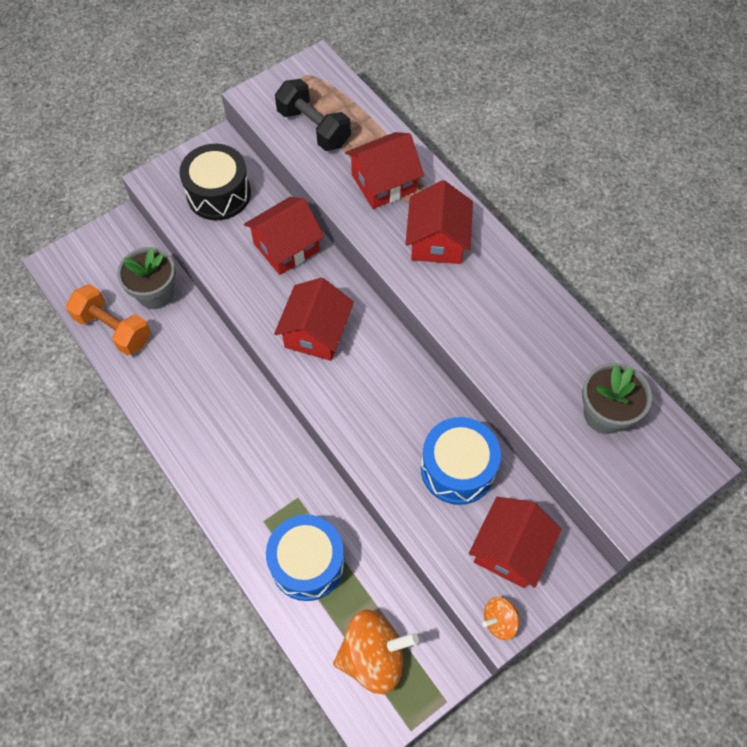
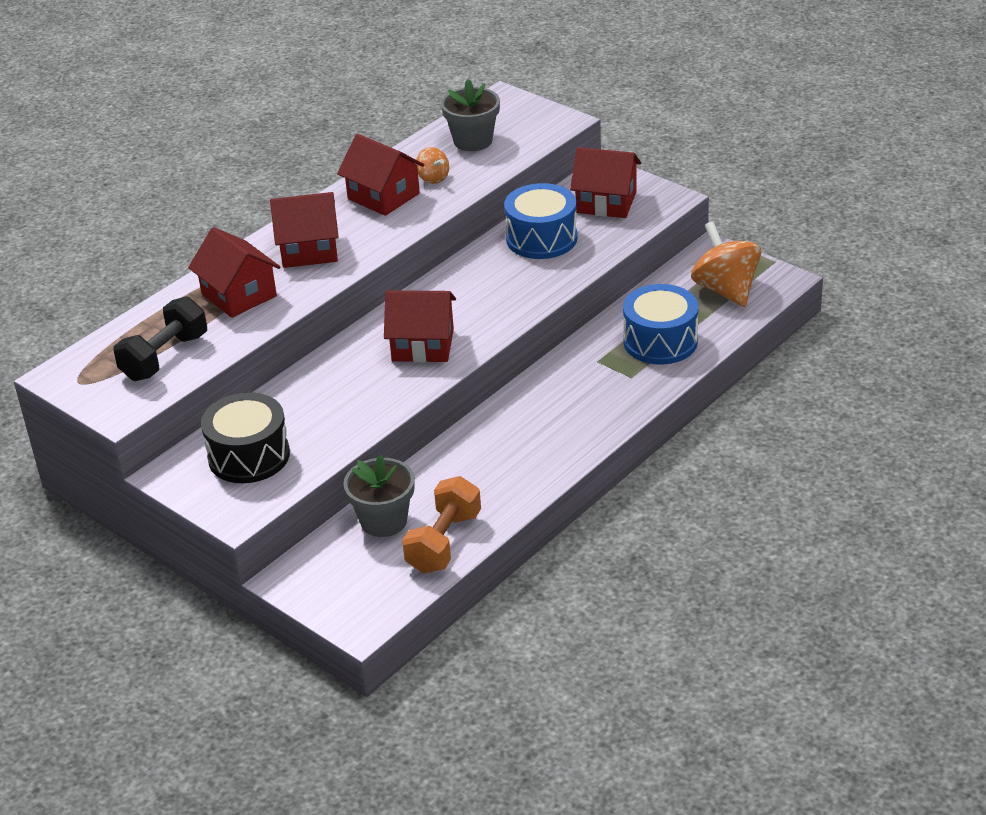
camera: 100 degrees left, 25 degrees down
red house [244,197,324,275] -> red house moved to [337,134,424,216]
orange spinning top [482,597,519,640] -> orange spinning top moved to [416,147,449,184]

